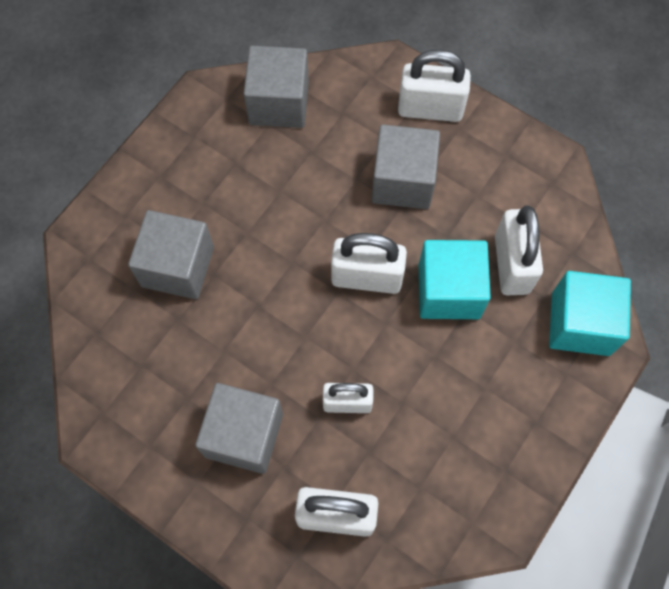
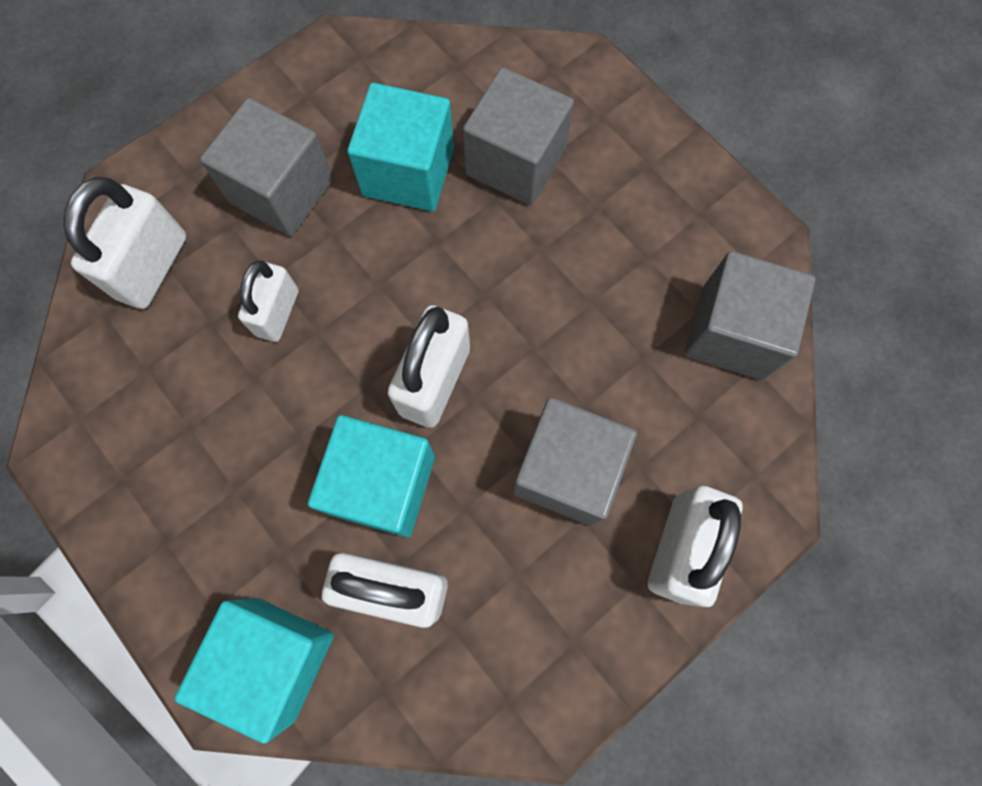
camera: 105 degrees right, 5 degrees up
none -> turquoise cube [347,83,454,211]

